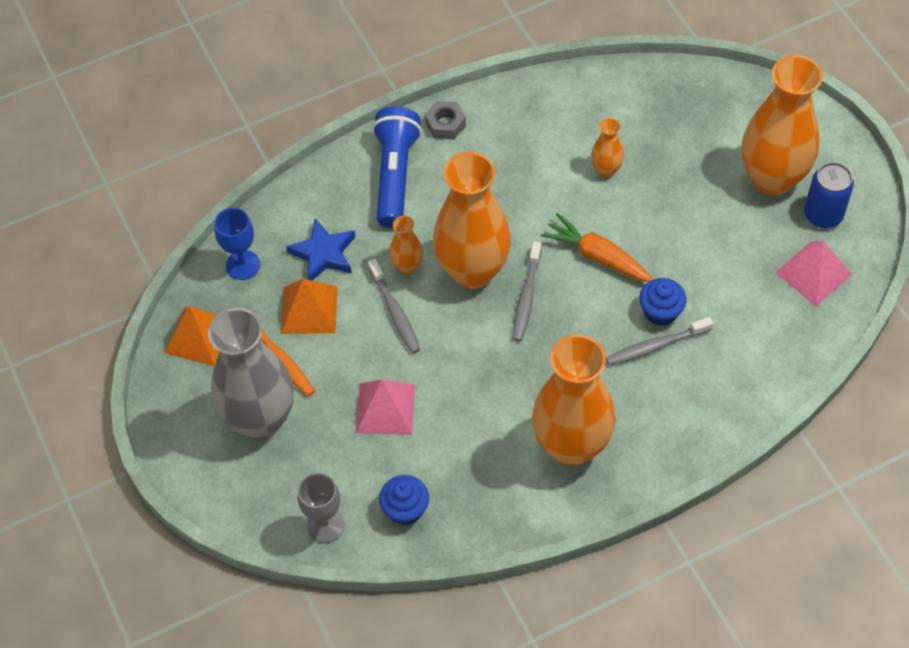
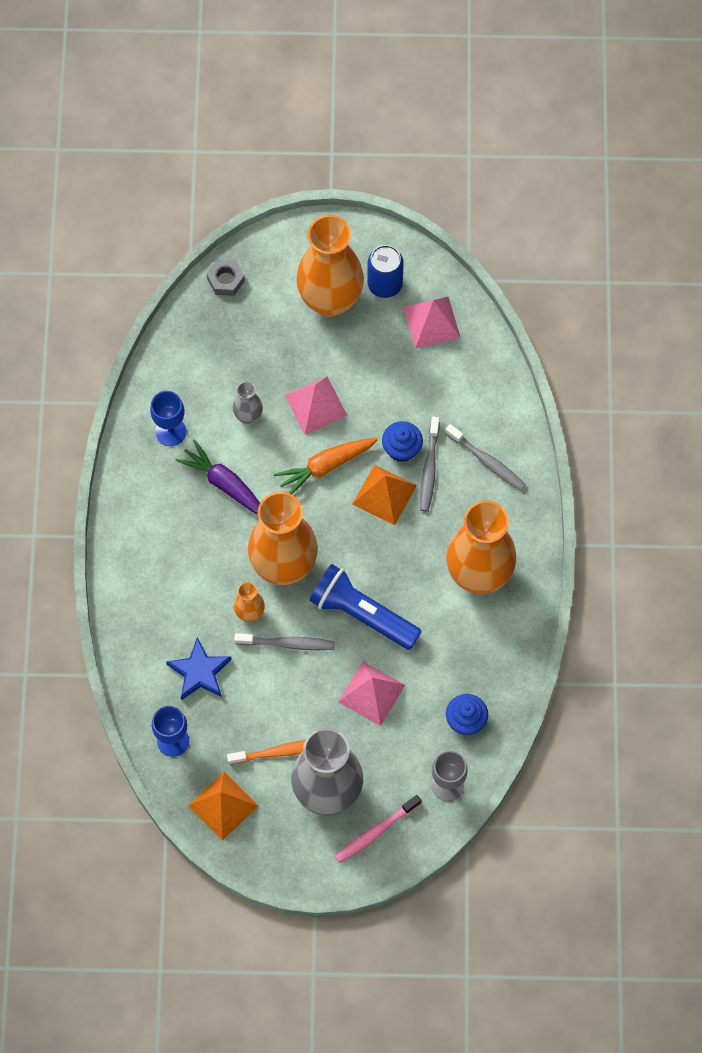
camera: 65 degrees left, 10 degrees up
orange pyramid [281,279,337,334] -> orange pyramid moved to [352,465,417,525]
blue flashlight [372,106,422,228] -> blue flashlight moved to [309,564,422,650]
grey nut [425,101,466,140] -> grey nut moved to [207,259,245,296]
grey toothbrush [512,241,542,342] -> grey toothbrush moved to [445,424,526,490]
orange vase [591,118,624,178] -> grey vase [233,381,263,424]
none -> blue goblet [150,391,186,446]
none -> purple carrot [176,440,260,515]
none -> pink pyramid [285,377,348,435]
none -> pink toothbrush [335,795,422,863]

